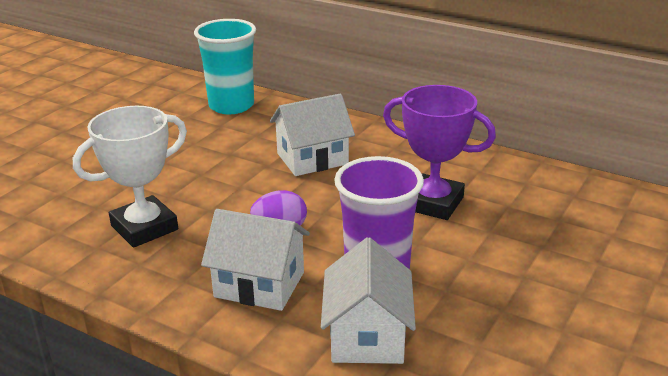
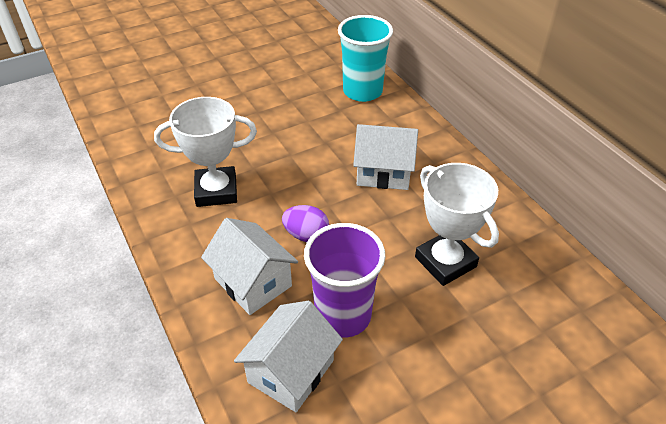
camera: 30 degrees right, 15 degrees up
purple trophy [383,85,496,220] -> white trophy [415,163,499,286]

